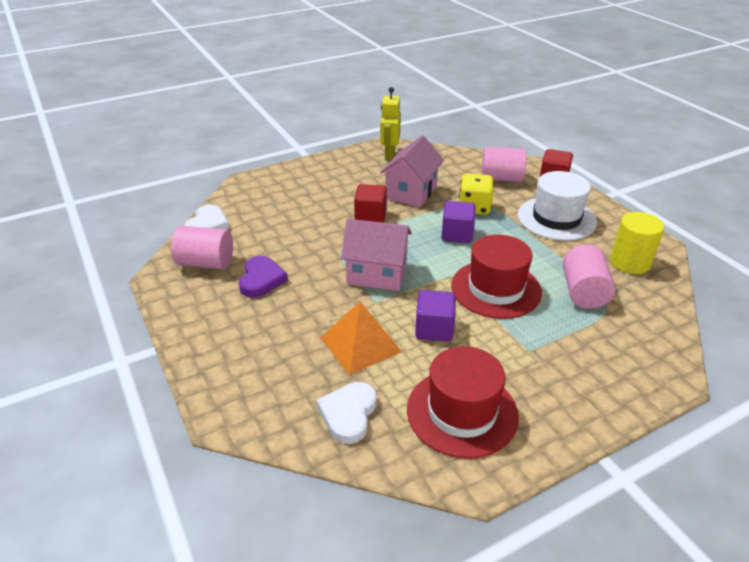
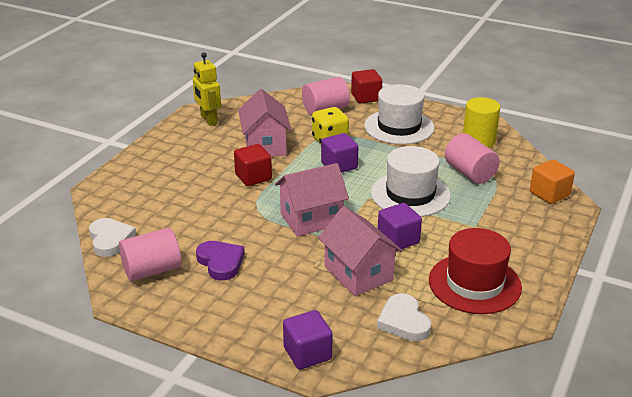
camera: 35 degrees left, 5 degrees down
orange pyramid [321,302,402,375] -> pink house [318,206,402,296]
red hat [451,234,542,319] -> white hat [371,146,451,217]
none -> purple cube [283,310,333,369]
none -> orange cube [530,160,575,204]

